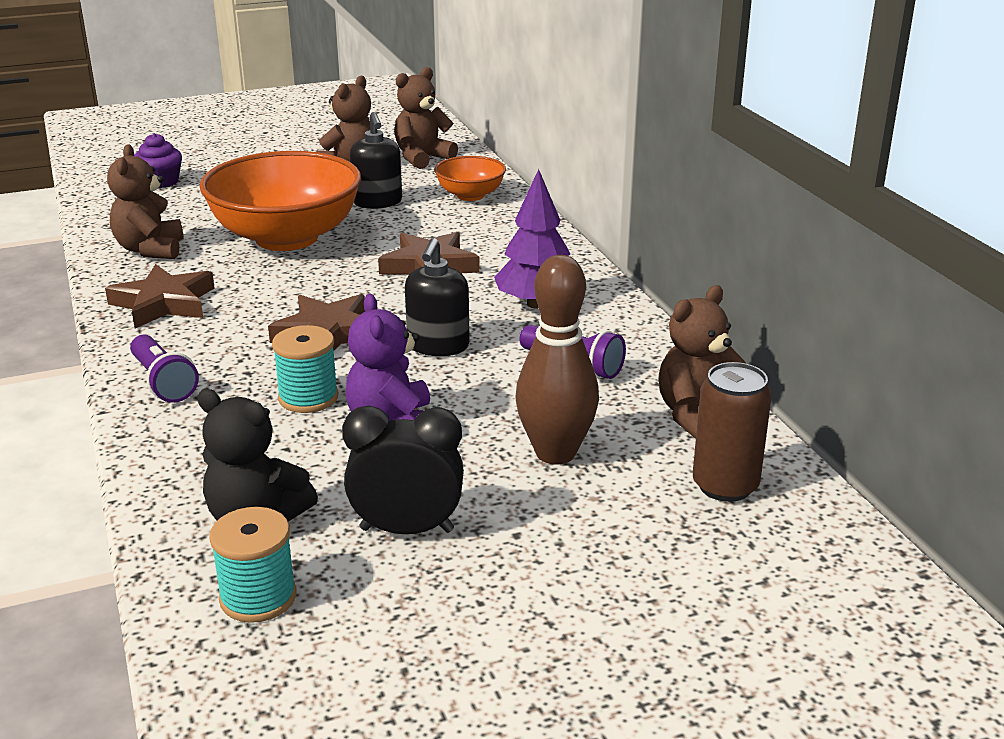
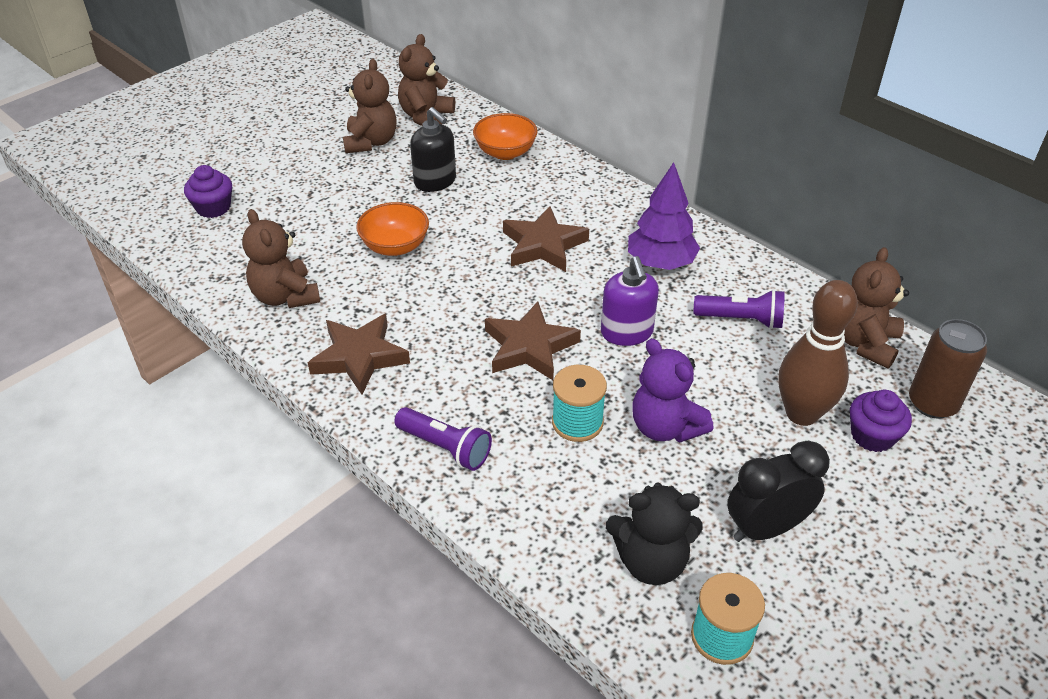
camera: 25 degrees left, 15 degrees up
orange bowl [199,151,361,251] -> orange bowl [356,202,429,256], size x0.49
black soap dispenser [405,238,470,356] -> purple soap dispenser [601,256,659,346]
none -> purple cupcake [850,390,912,452]

